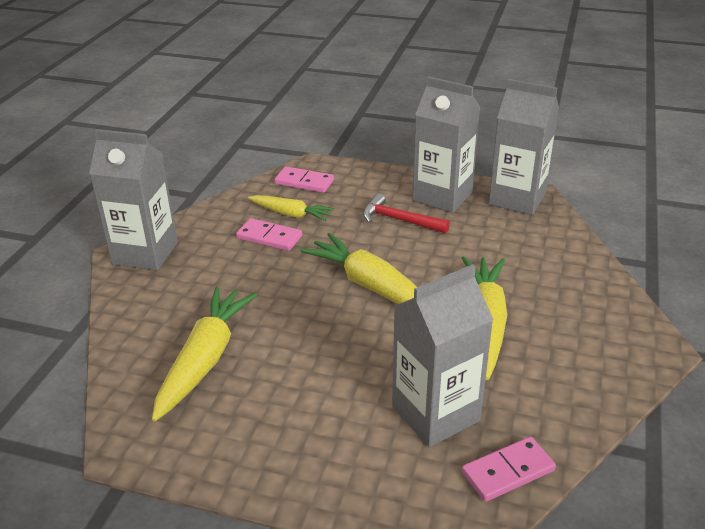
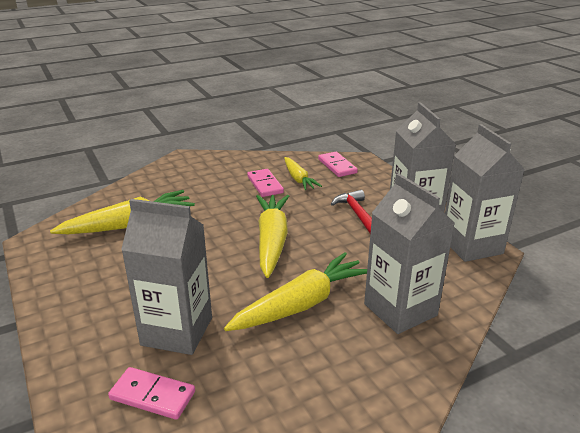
camera: 45 degrees right, 5 degrees down
grey carton [89,129,178,270] -> grey carton moved to [364,173,455,334]

